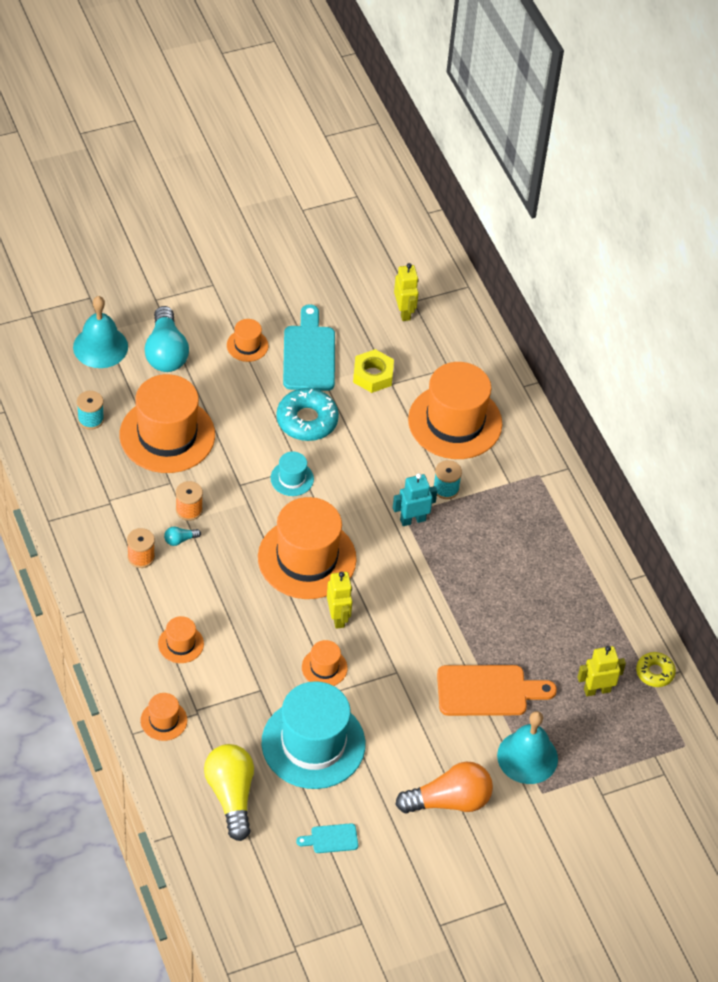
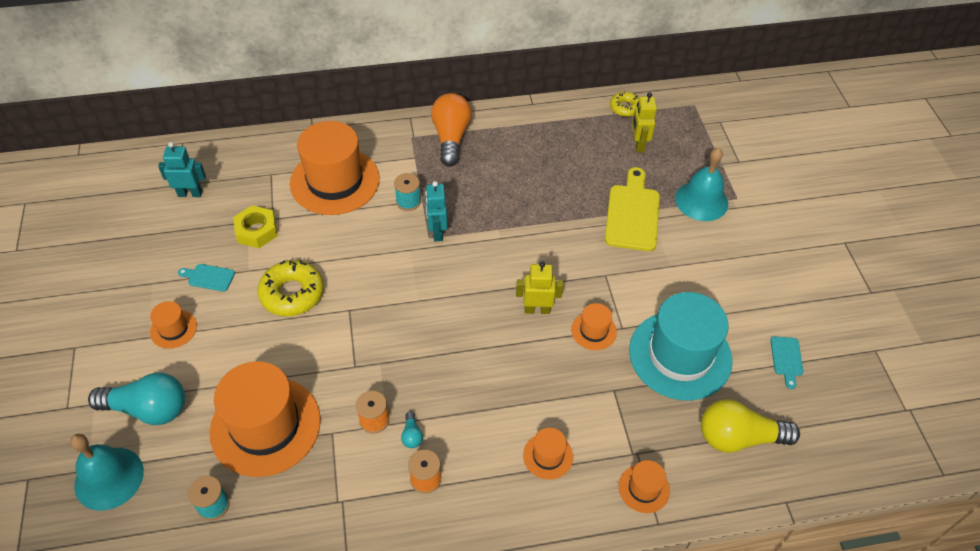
camera: 75 degrees left, 0 degrees up
orange hat [258,497,357,599] -> none
turquoise hat [270,451,314,496] -> none
turquoise donut [276,388,339,441] -> yellow donut [258,260,324,316]
turquoise cutting board [283,304,335,391] -> turquoise cutting board [178,264,235,292], size x0.49
yellow robot [394,263,419,321] -> turquoise robot [158,142,206,197]
orange light bulb [395,762,493,813] -> orange light bulb moved to [431,93,472,167]
orange cutting board [437,665,557,716] -> yellow cutting board [605,167,660,251]

